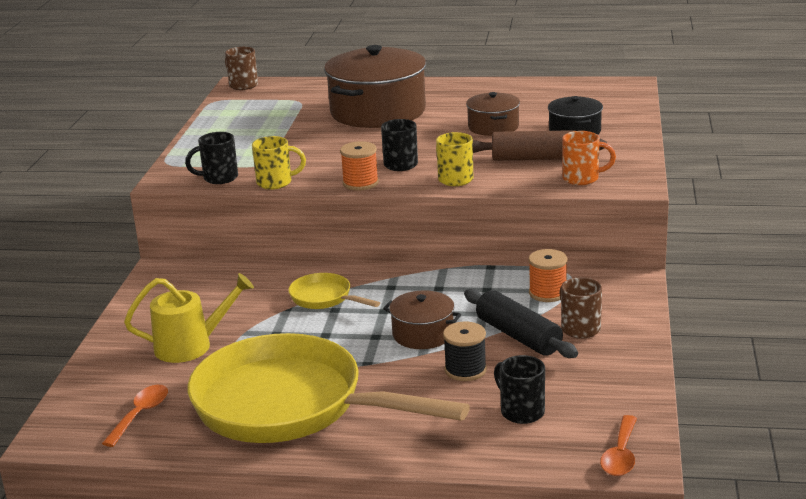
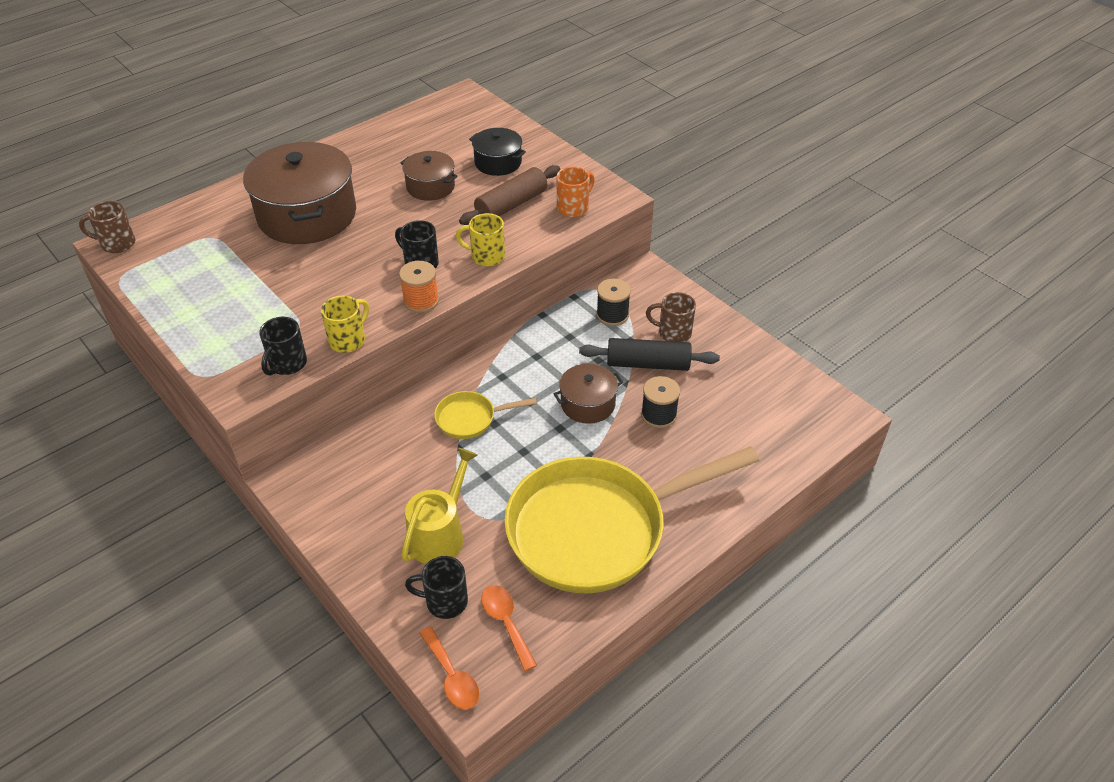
camera: 50 degrees left, 20 degrees up
black mug [494,355,545,424] -> black mug moved to [405,556,468,619]
orange spool [529,249,567,302] -> black spool [596,279,631,326]
orange spoon [600,415,637,476] -> orange spoon moved to [419,627,479,709]

